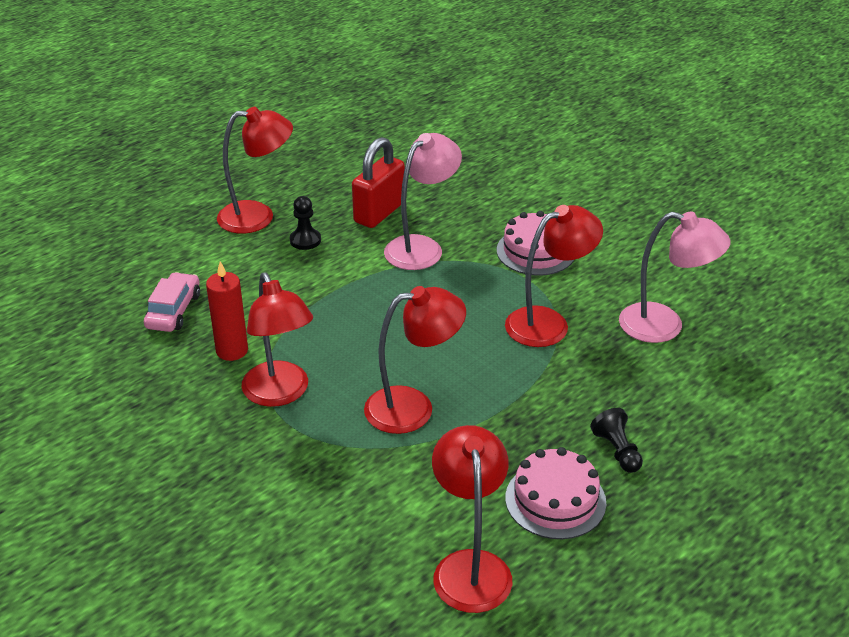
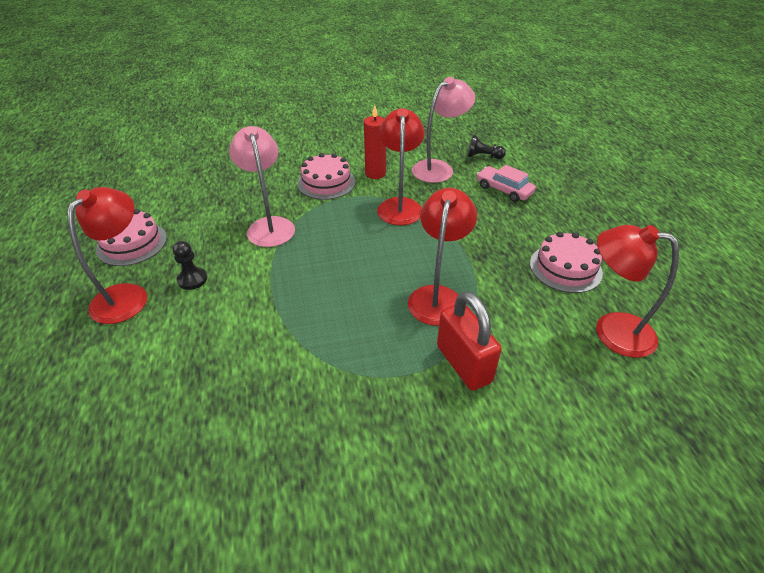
camera: 60 degrees left, 5 degrees up
pink car [144,272,200,332] -> pink car moved to [477,165,536,202]
red candle [206,261,248,361] -> red candle moved to [364,105,386,179]
red lamp [241,272,313,407] -> none
red padlock [352,137,405,228] -> red padlock moved to [437,291,502,391]
black pawn [590,408,643,473] -> black pawn moved to [467,135,506,159]
none -> pink cake [96,209,167,266]

